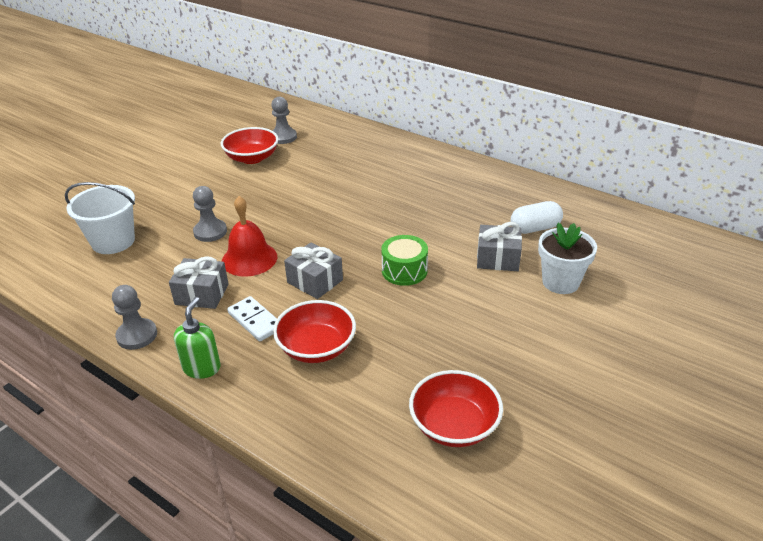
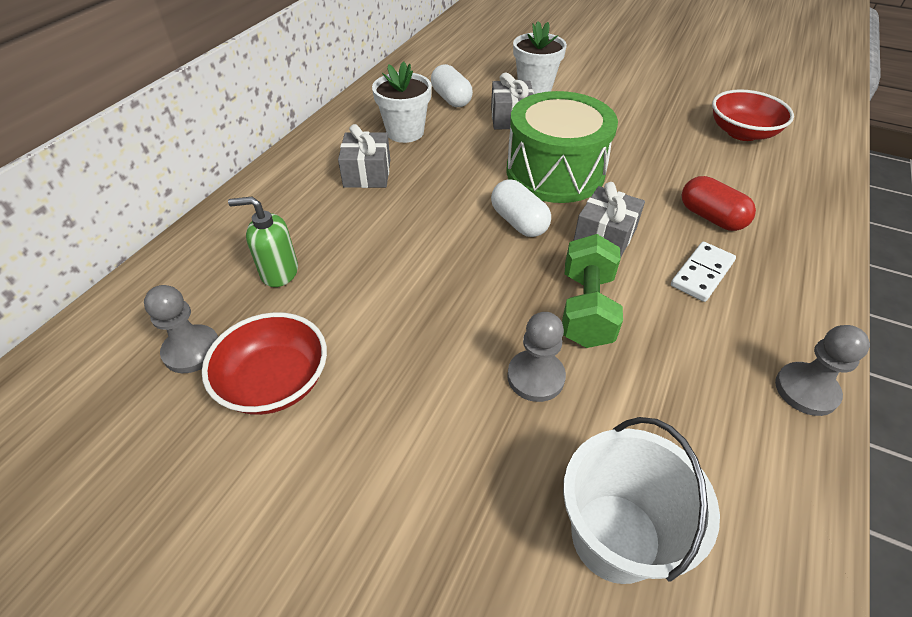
camera: 100 degrees left, 10 degrees up
grey gift [169,256,229,309] -> grey gift moved to [338,124,390,188]
green soap dispenser [174,297,221,379] -> green soap dispenser moved to [228,197,298,287]
red bell [222,196,277,277] -> green dumbbell [562,234,623,348]
red bowl [273,300,356,363] -> red capsule [682,176,756,231]
green drum [381,235,428,286] -> green drum [507,91,618,203], size x1.89
none -> white flower pot [372,61,432,143]
none -> white capsule [491,179,551,237]

